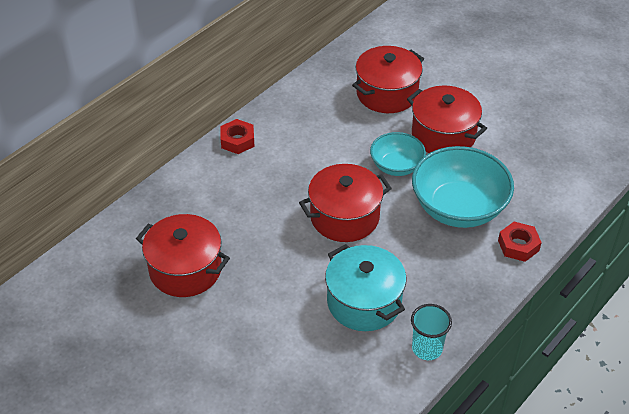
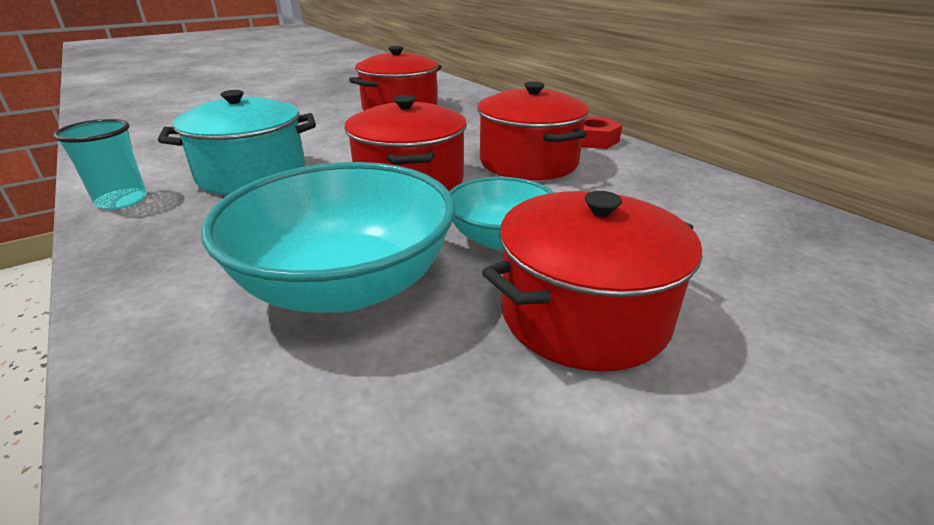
camera: 105 degrees right, 15 degrees down
red pot [352,46,424,113] -> red pot moved to [477,81,589,180]
red nut [498,222,542,262] -> none

